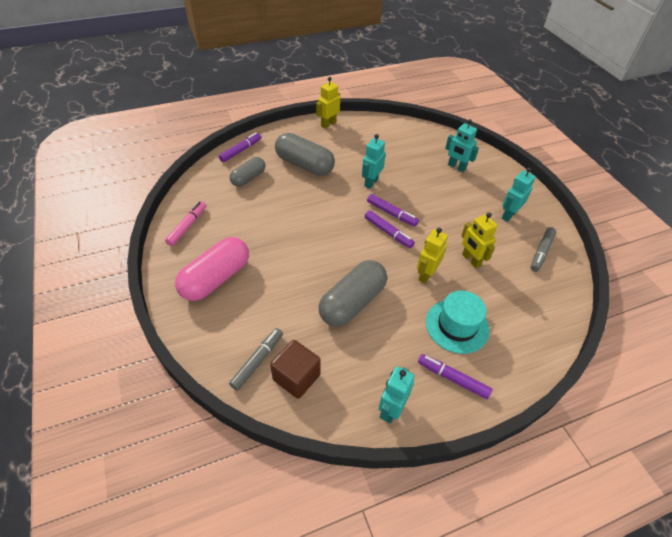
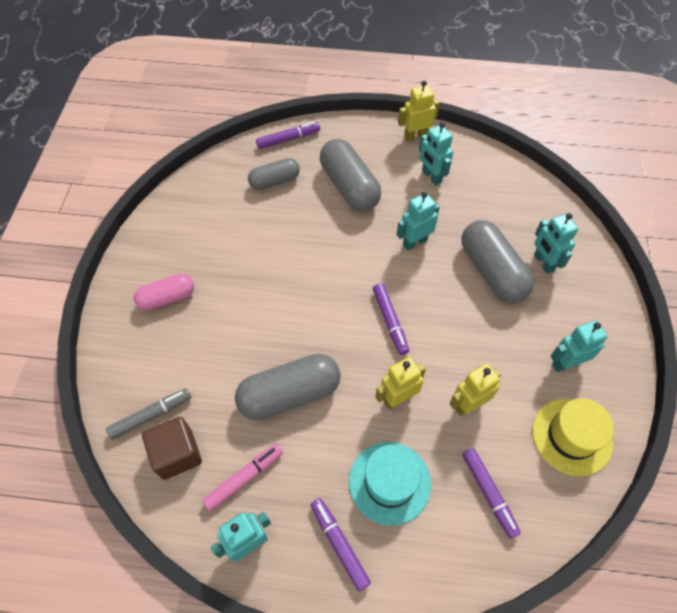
camera: 30 degrees right, 10 degrees up
pink marker [165,201,206,246] -> pink marker moved to [202,444,283,511]
pink capsule [175,237,249,301] -> pink capsule [133,274,194,310], size x0.61
purple marker [367,194,419,227] -> purple marker moved to [462,448,521,539]
yellow robot [461,212,498,268] -> yellow robot turned 60 degrees clockwise [449,363,501,416]
grey marker [530,227,556,272] -> yellow hat [532,398,614,476]
none -> turquoise robot [419,122,453,186]
none -> grey capsule [461,220,534,303]

